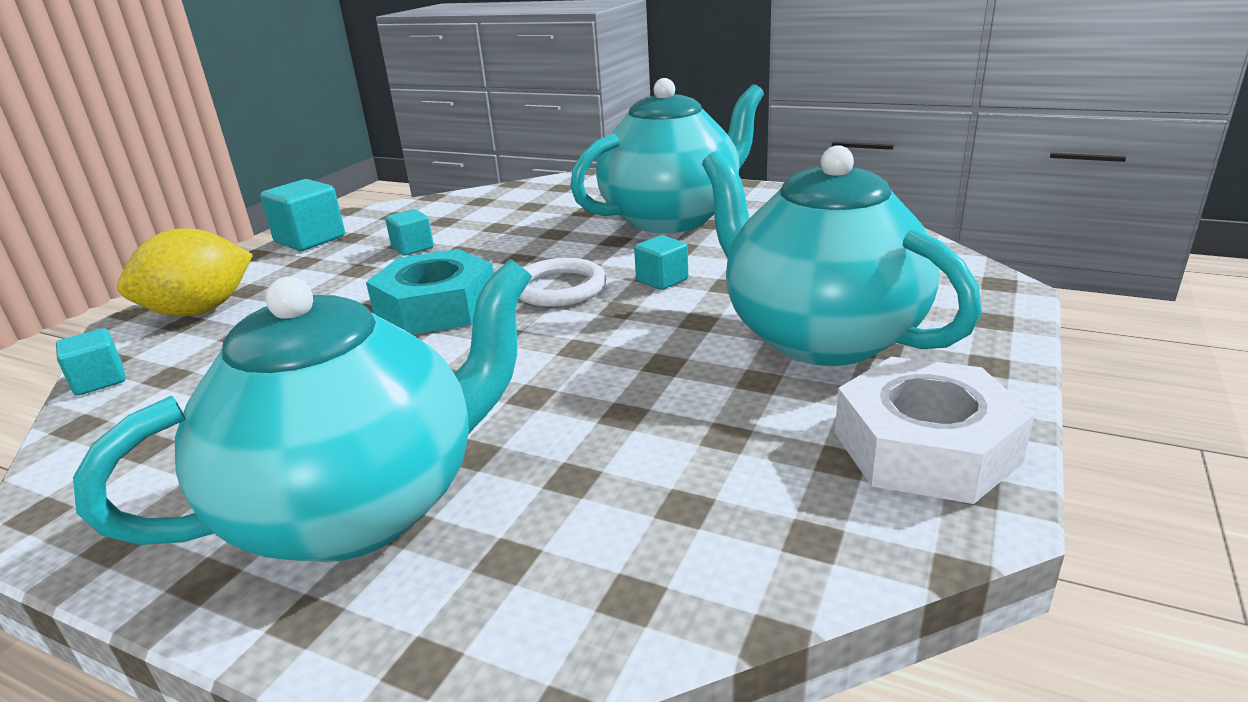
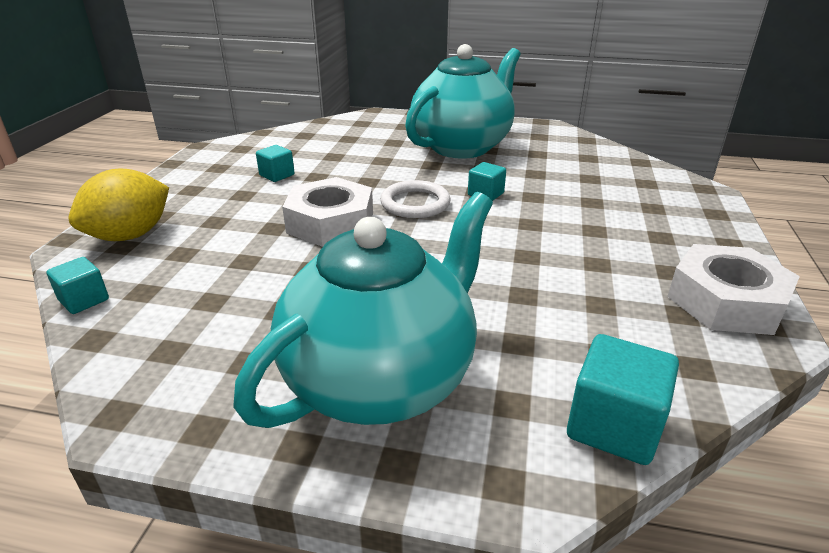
camera: 15 degrees left, 5 degrees up
turquoise cube [260,179,345,251] -> turquoise cube moved to [567,334,679,465]
turquoise nut [366,249,494,335] -> white nut [282,177,373,247]
turquoise teapot [702,145,982,366] -> none

